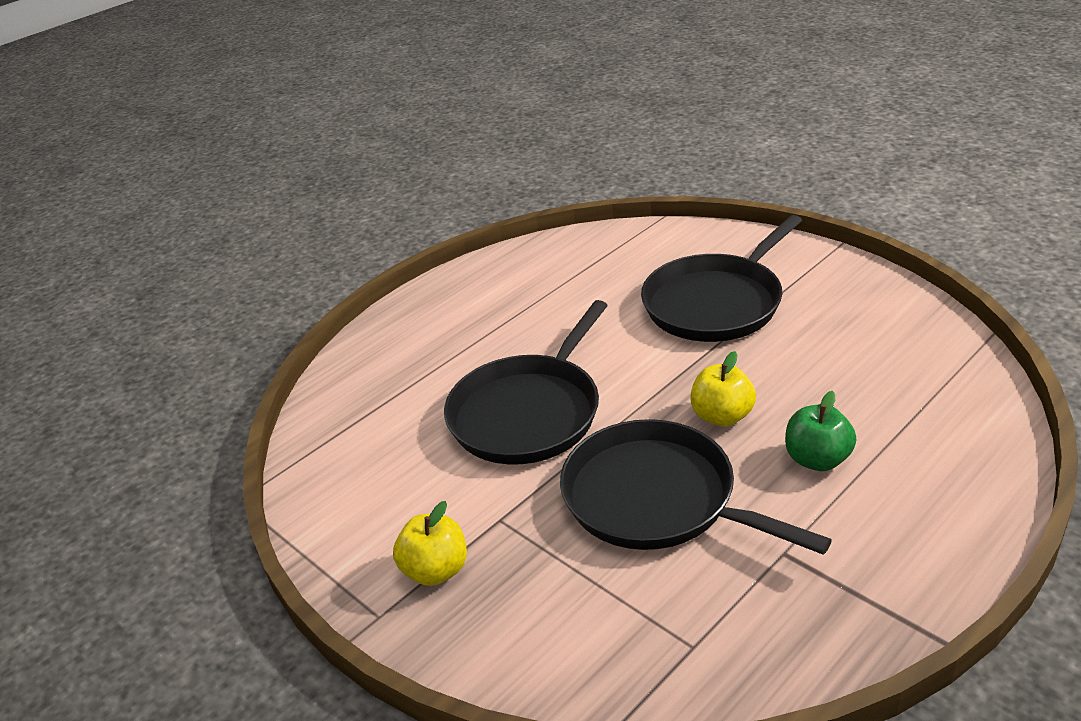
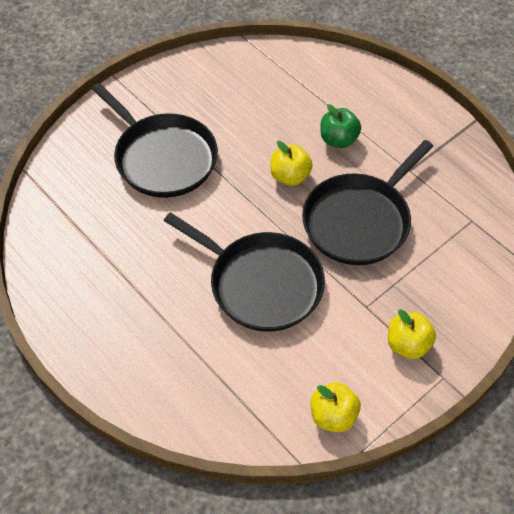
camera: 90 degrees left, 20 degrees up
none -> yellow apple [310,382,361,432]

